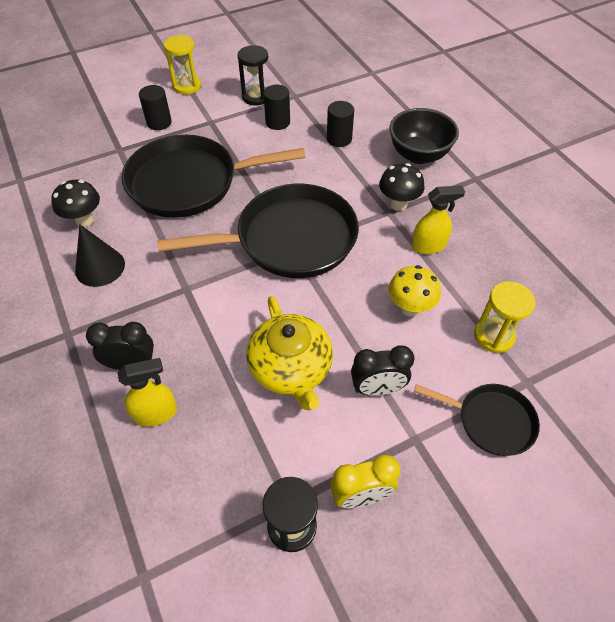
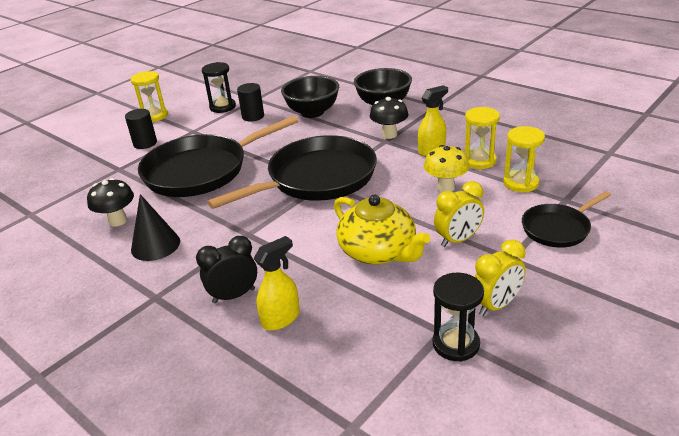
camera: 20 degrees left, 20 degrees down
black cylinder [327,101,354,147] -> black bowl [281,76,339,118]
black clock [351,345,415,396] -> yellow clock [434,181,484,247]
black pan [414,384,540,456] -> black pan turned 150 degrees clockwise [522,191,611,248]
none -> yellow hourglass [465,107,500,169]

